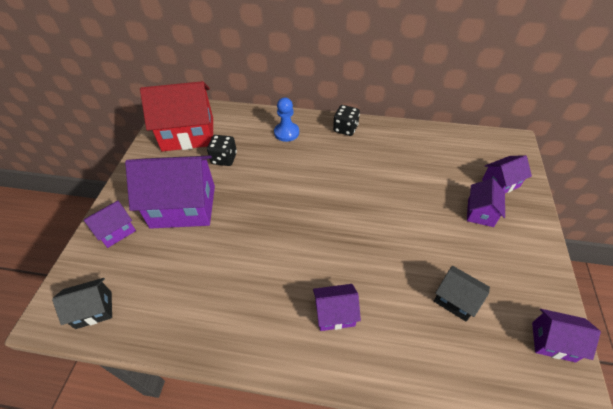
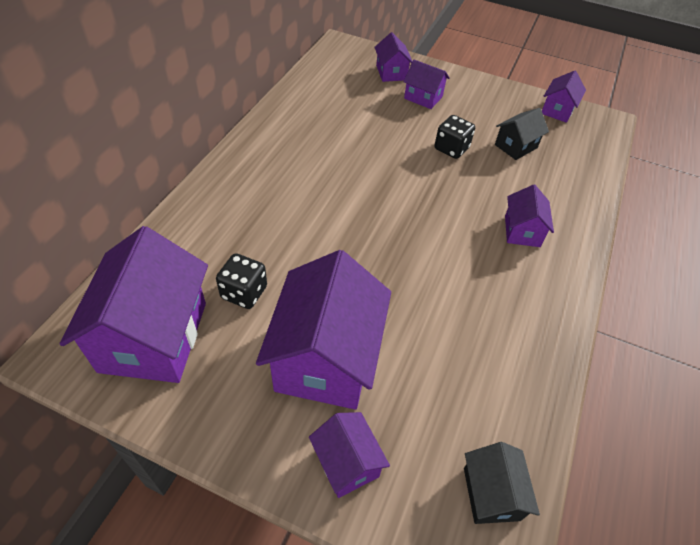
camera: 80 degrees left, 0 degrees up
red house [140,81,213,152] -> purple house [60,226,208,383]
blue pawn [274,98,299,142] -> none
black dice [333,105,360,136] -> black dice moved to [434,115,475,159]

